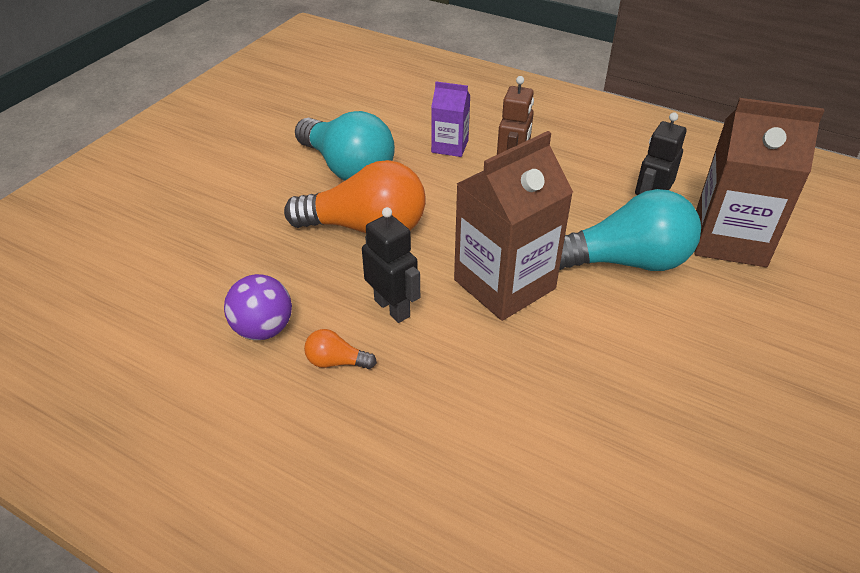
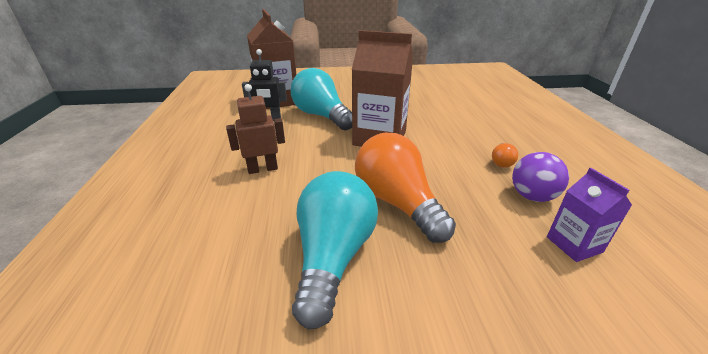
camera: 125 degrees left, 10 degrees down
orange light bulb [304,329,377,369] -> orange light bulb turned 45 degrees clockwise [492,143,518,168]
black robot [362,207,420,323] -> none
purple carton [431,81,471,157] -> purple carton moved to [547,168,632,262]

